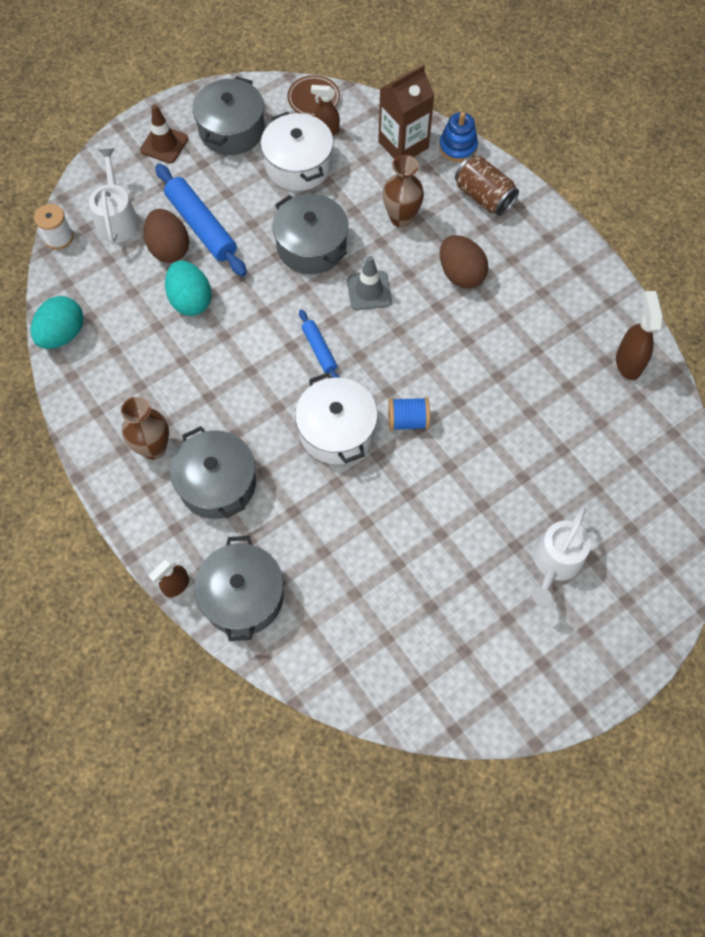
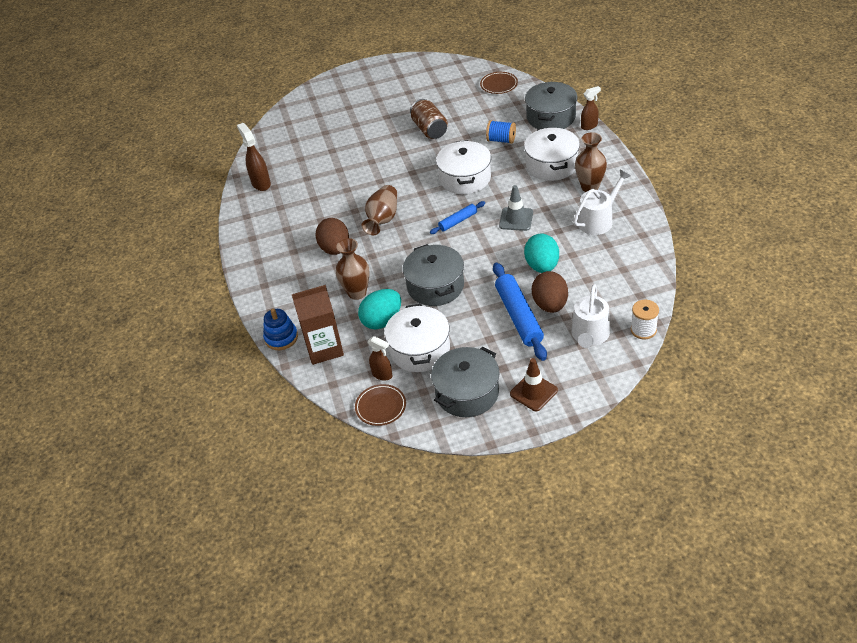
camera: 155 degrees left, 20 degrees down
turquoise egg [31,296,84,349] -> turquoise egg moved to [358,289,401,329]
grey pot [170,426,256,519] -> white pot [524,127,580,181]
blue rolling pin [299,309,340,378] -> blue rolling pin turned 60 degrees clockwise [430,201,485,234]
grey traffic cone [347,256,392,310] -> grey traffic cone moved to [499,185,533,231]
blue spool [388,397,430,431] -> blue spool moved to [486,120,516,144]
brown can [455,156,519,216] -> brown can moved to [410,99,448,139]
white watering can [532,506,591,606] -> white watering can moved to [573,170,631,235]
brown spray bottle [616,291,663,380] -> brown spray bottle turned 135 degrees clockwise [237,123,271,191]
none -> brown vase [361,185,397,235]
none -> brown plate [480,72,518,94]

